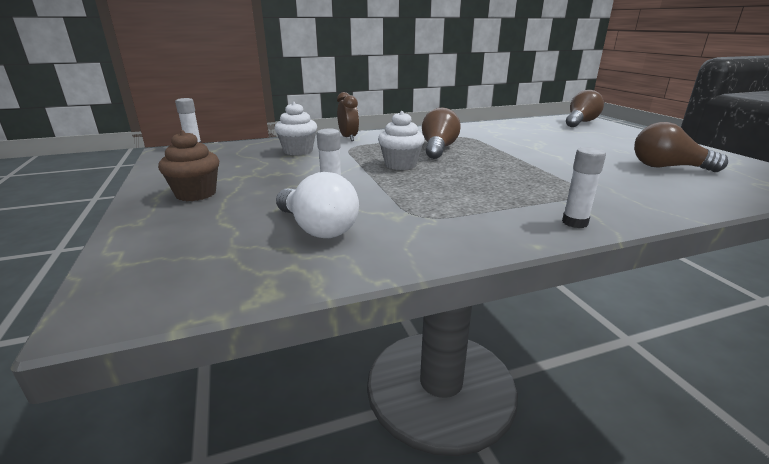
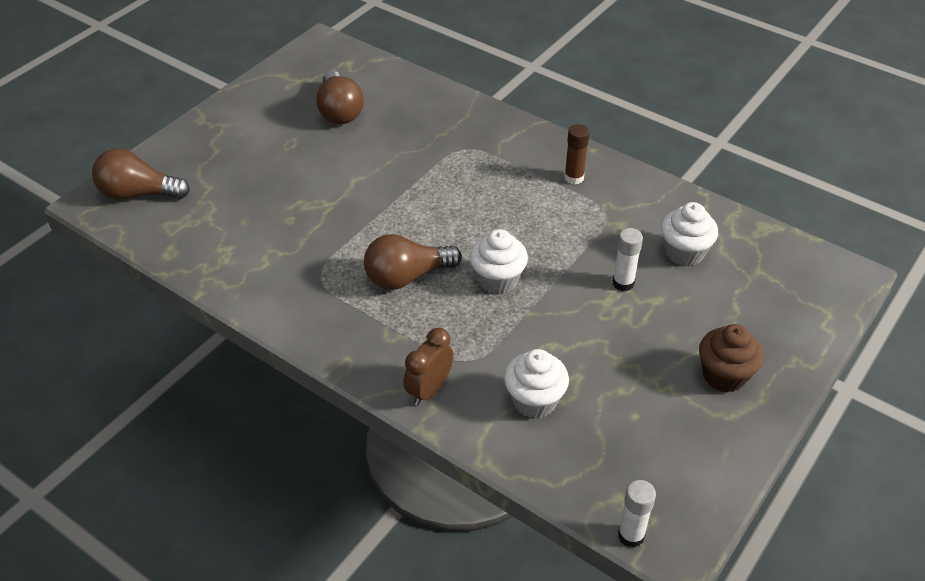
camera: 125 degrees left, 20 degrees up
white light bulb [276,172,359,238] -> white cupcake [661,202,718,266]
white glue stick [562,147,606,228] -> none
none -> brown glue stick [564,124,590,184]

